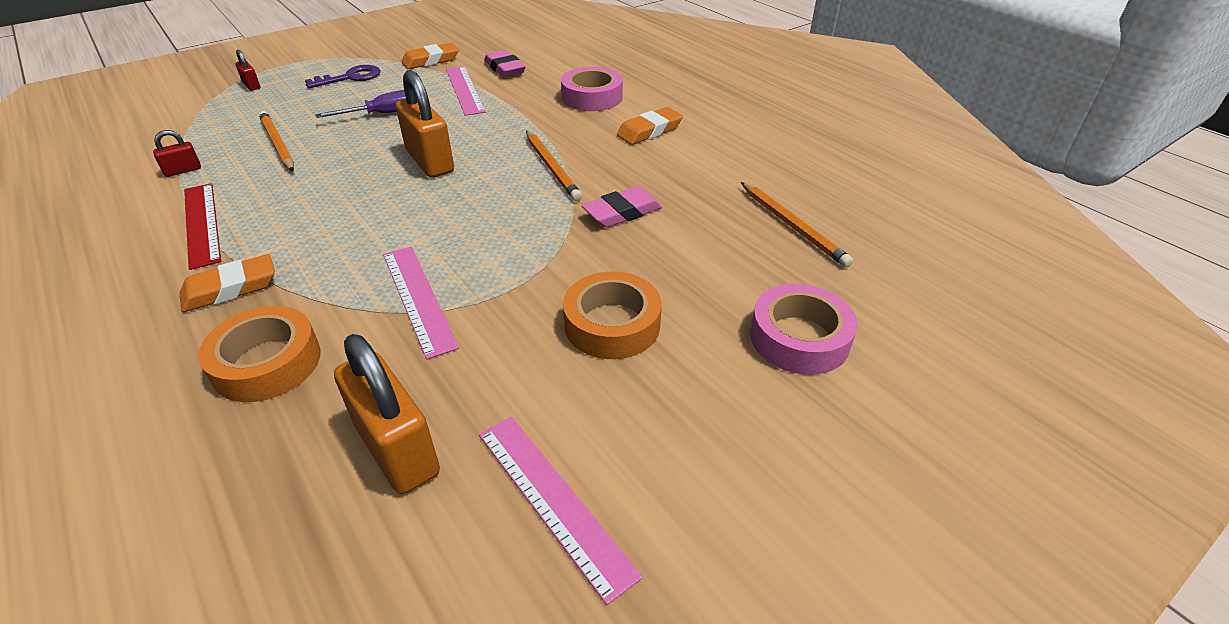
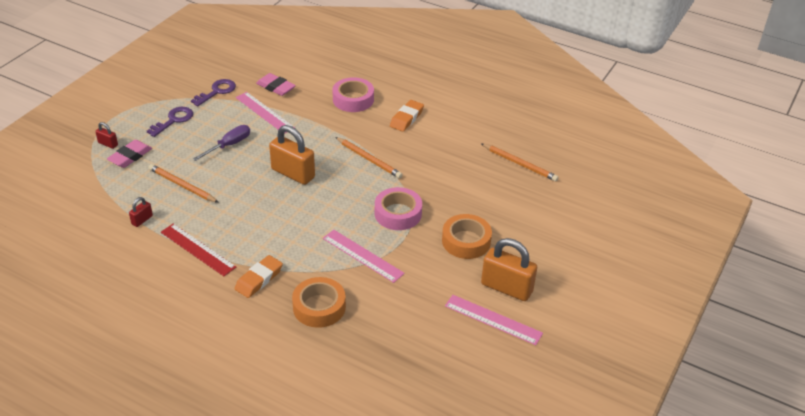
camera: 25 degrees left, 0 degrees up
orange padlock [334,334,440,494] -> orange padlock moved to [481,238,537,301]
orange eraser [401,42,459,69] -> purple key [191,79,236,107]
pink eraser [582,186,662,228] -> pink eraser moved to [107,140,152,168]
pink tape [750,284,858,375] -> pink tape moved to [375,187,422,230]

